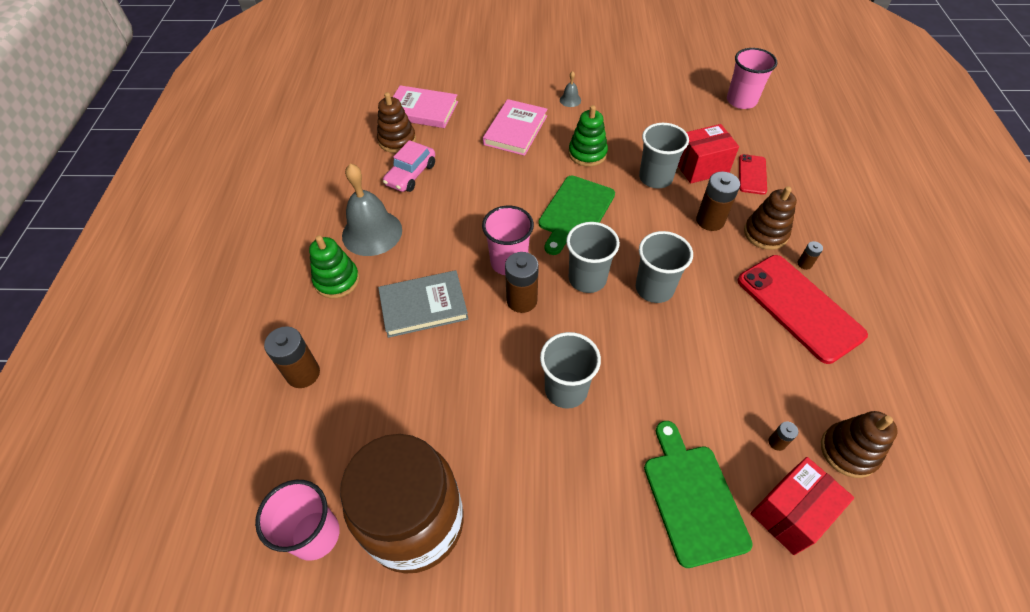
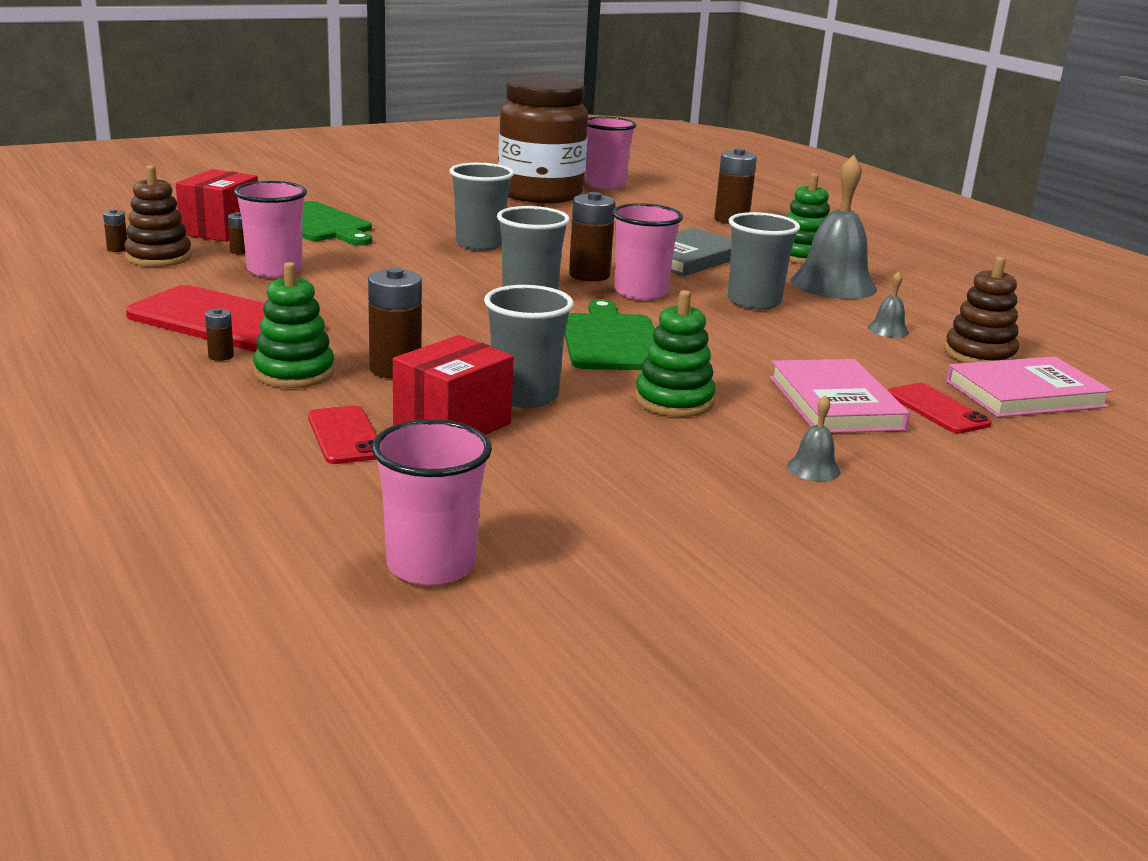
camera: 145 degrees right, 30 degrees down
pink car [383,140,435,192] -> grey bell [868,271,909,338]
grey cup [636,231,693,303] -> grey cup moved to [728,212,800,310]
brown stacking toy [744,186,797,250] -> green stacking toy [253,262,335,388]
none -> brown battery [103,209,127,252]
none -> pink cup [234,181,307,278]
none -> red phone [887,383,992,434]

